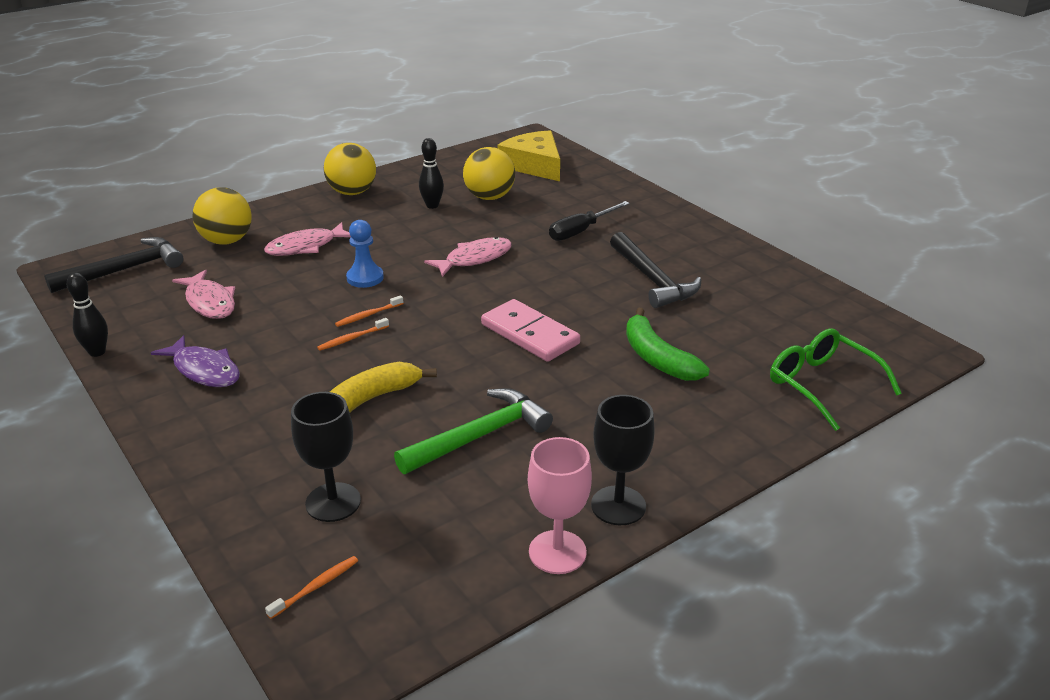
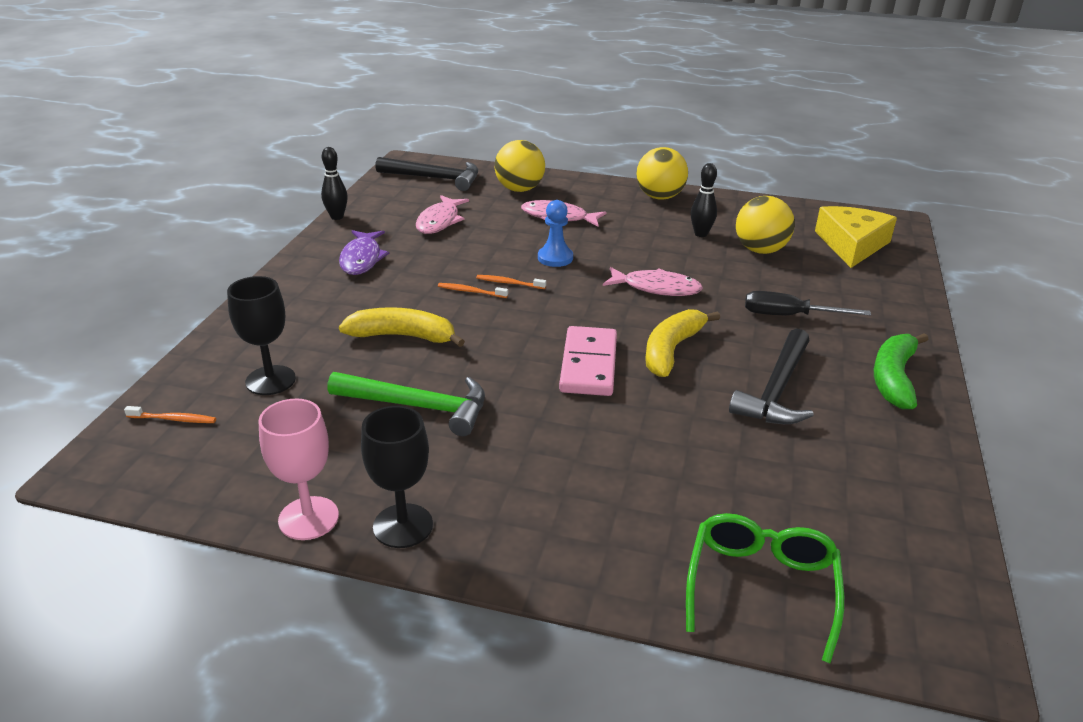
camera: 50 degrees right, 0 degrees up
green banana [626,308,710,381] -> green banana moved to [874,333,929,409]
none -> yellow banana [645,309,720,377]

